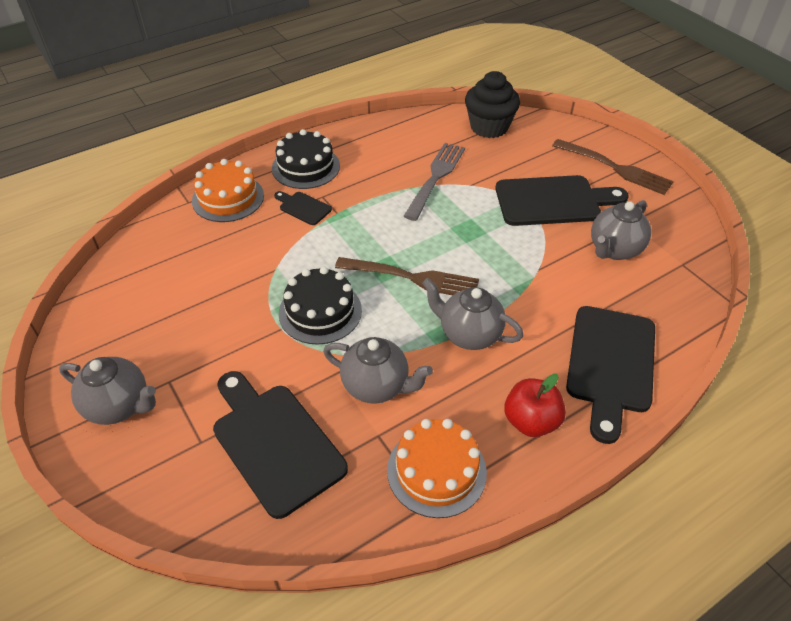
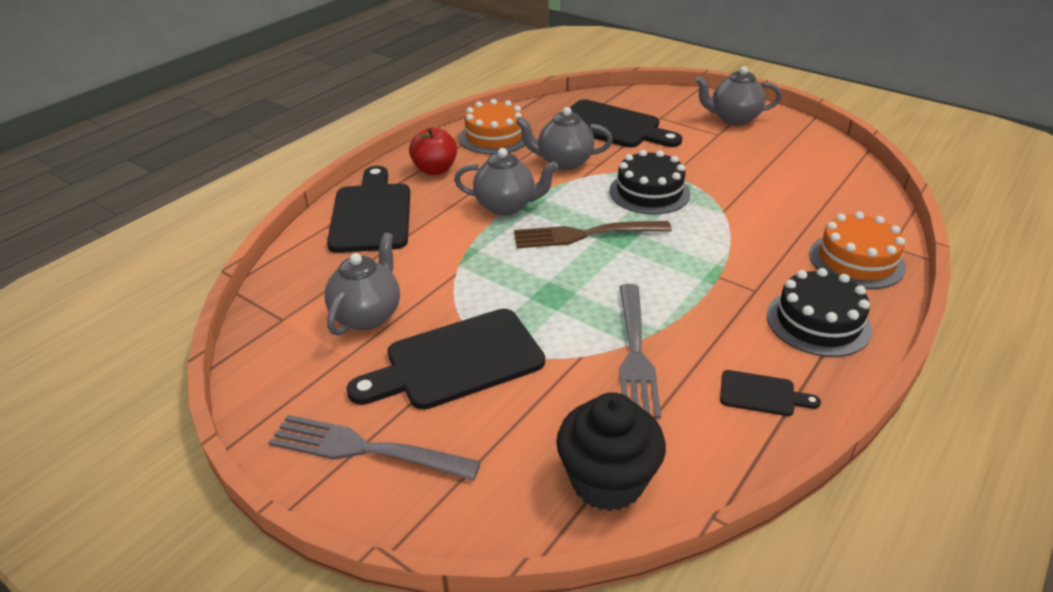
camera: 160 degrees right, 10 degrees down
black cutting board [274,191,332,225] -> black cutting board moved to [720,370,821,416]
brown fork [552,139,674,195] -> grey fork [269,415,481,481]

